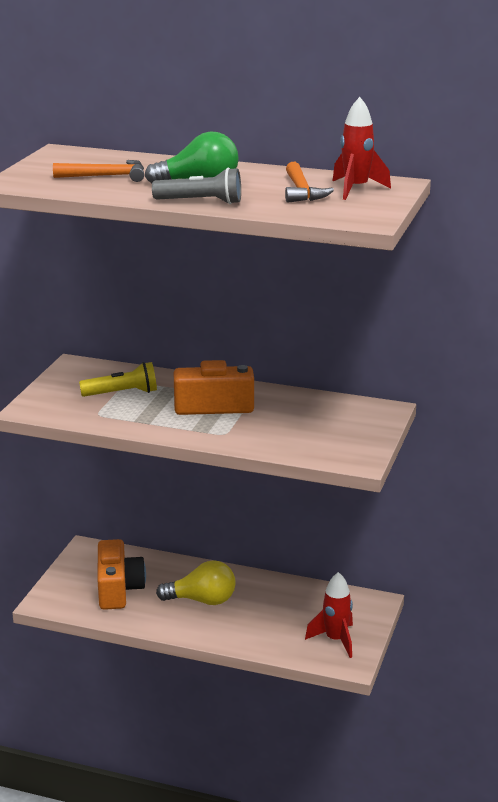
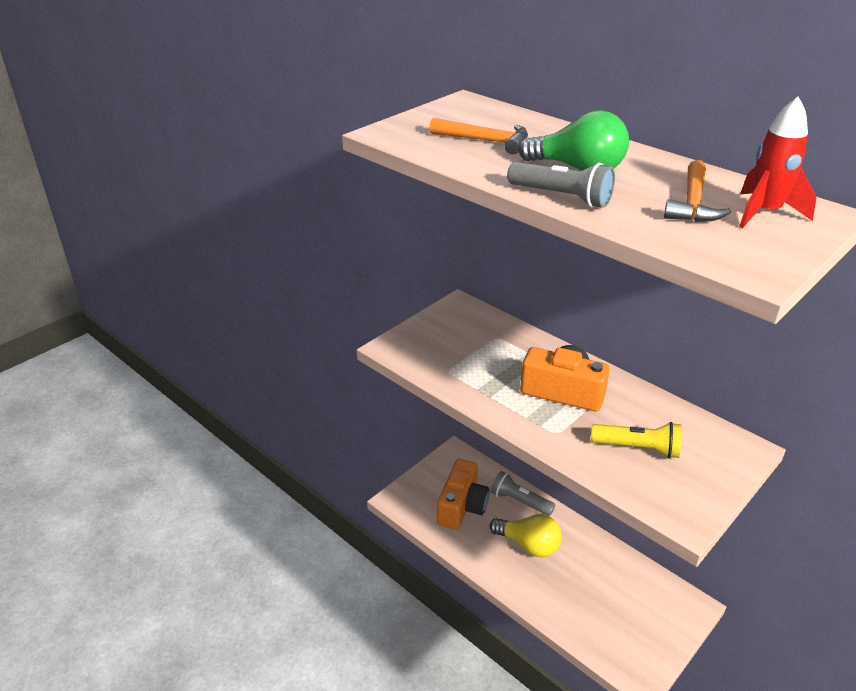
camera: 25 degrees right, 10 degrees up
yellow flashlight [79,362,157,397] -> yellow flashlight moved to [591,422,682,458]
red rocket [305,572,353,658] -> none
none -> grey flashlight [491,471,555,516]

